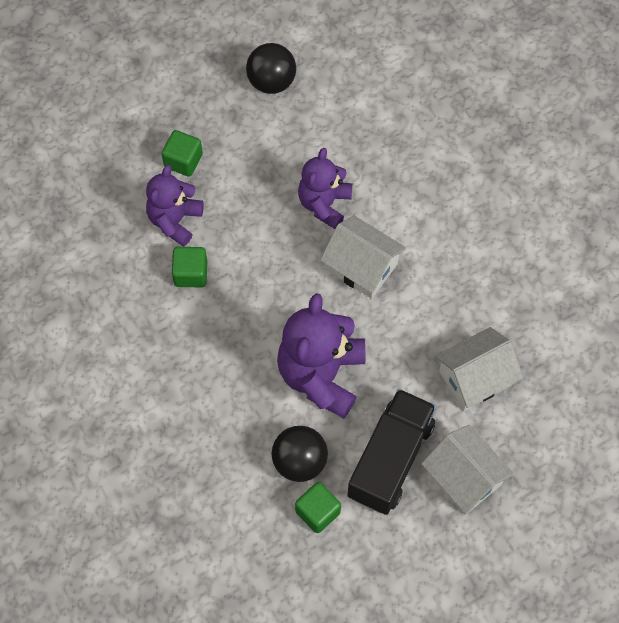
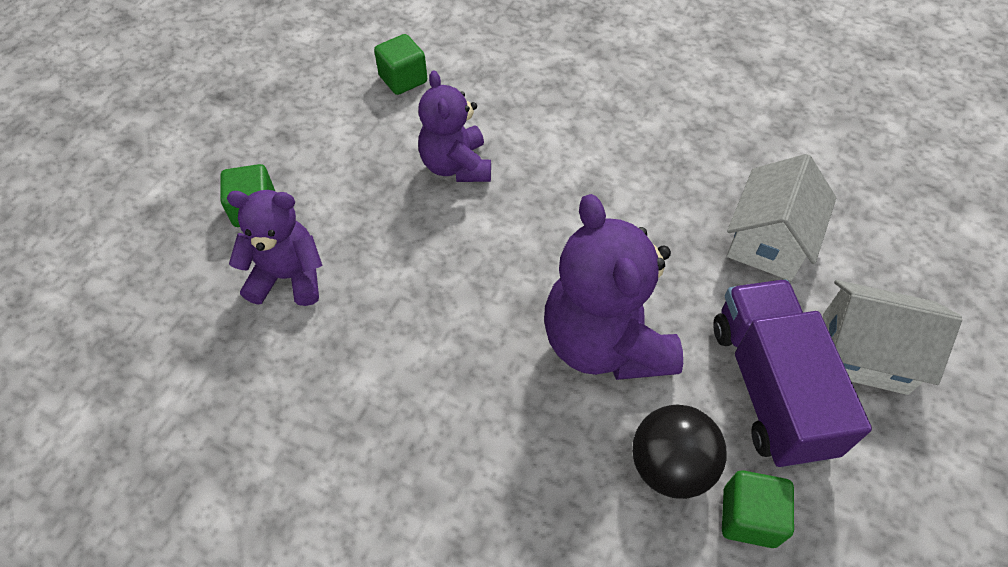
camera: 35 degrees left, 10 degrees down
purple teddy bear [146,165,204,247] -> purple teddy bear turned 105 degrees clockwise [227,190,323,306]
green cube [172,247,207,287] -> green cube moved to [374,34,427,95]
black ball [246,43,296,94] -> none
white house [320,216,406,299] -> none
black truck [347,389,436,515] -> purple truck [714,279,872,468]

